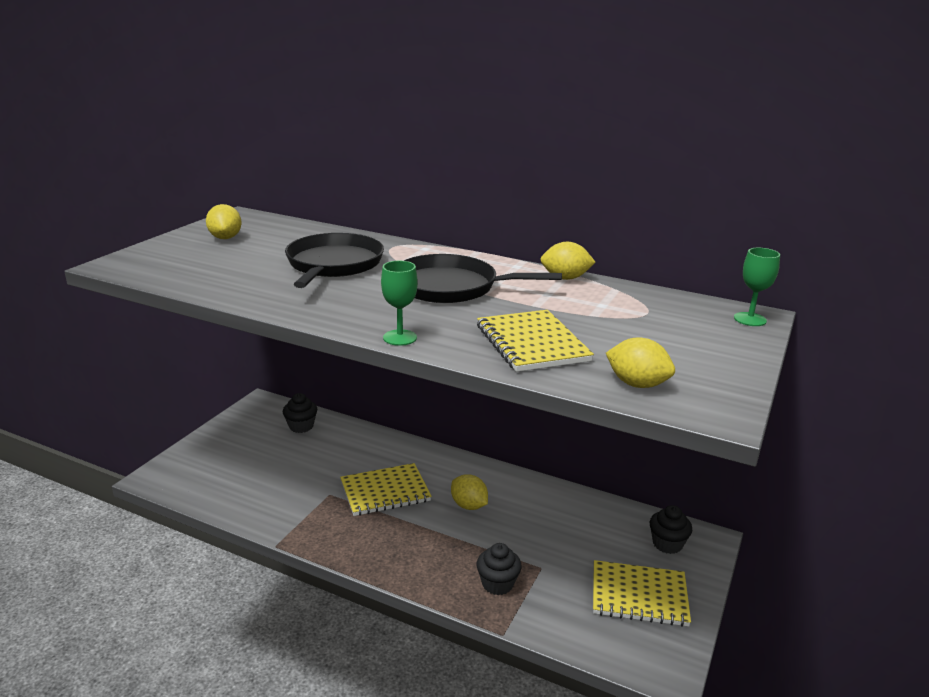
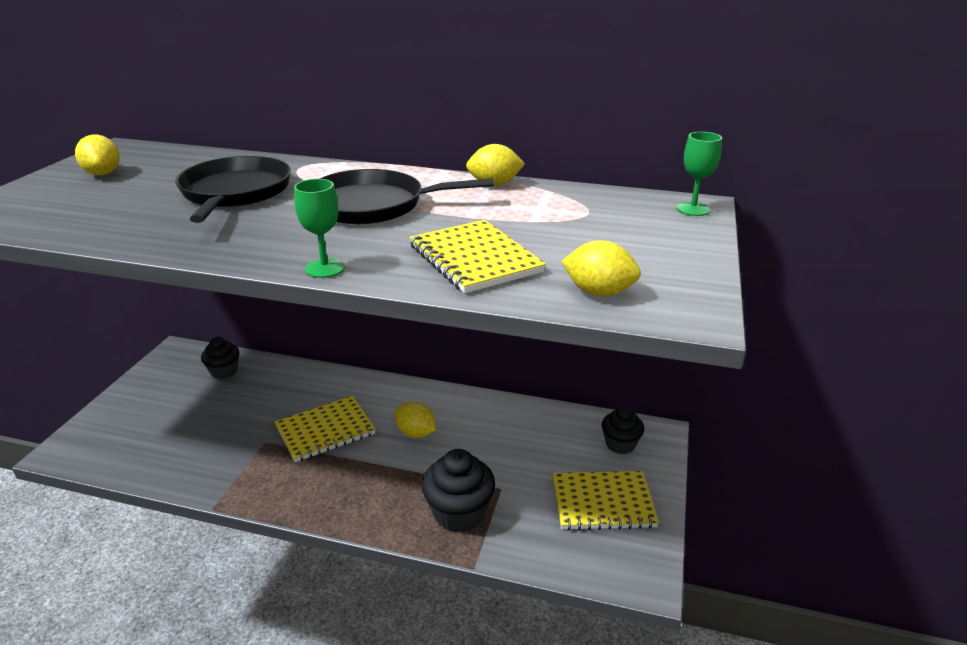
camera: 10 degrees left, 5 degrees up
black cupcake [476,543,522,595] -> black cupcake [422,449,496,533], size x1.54

